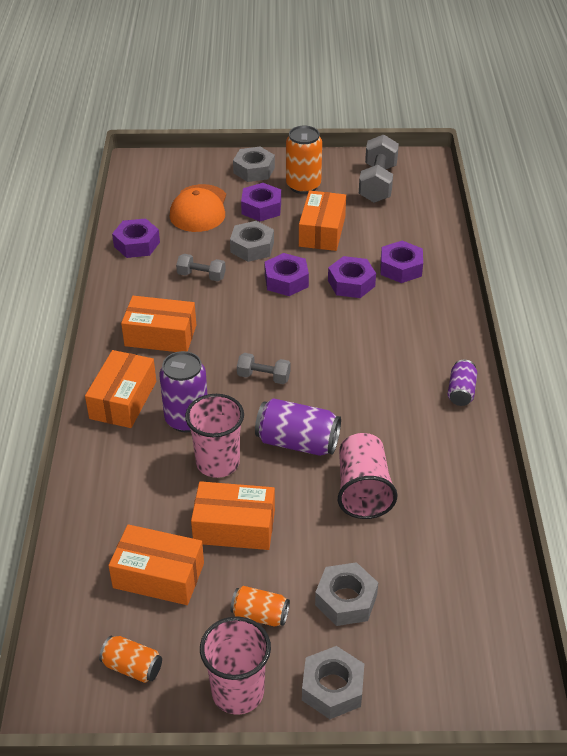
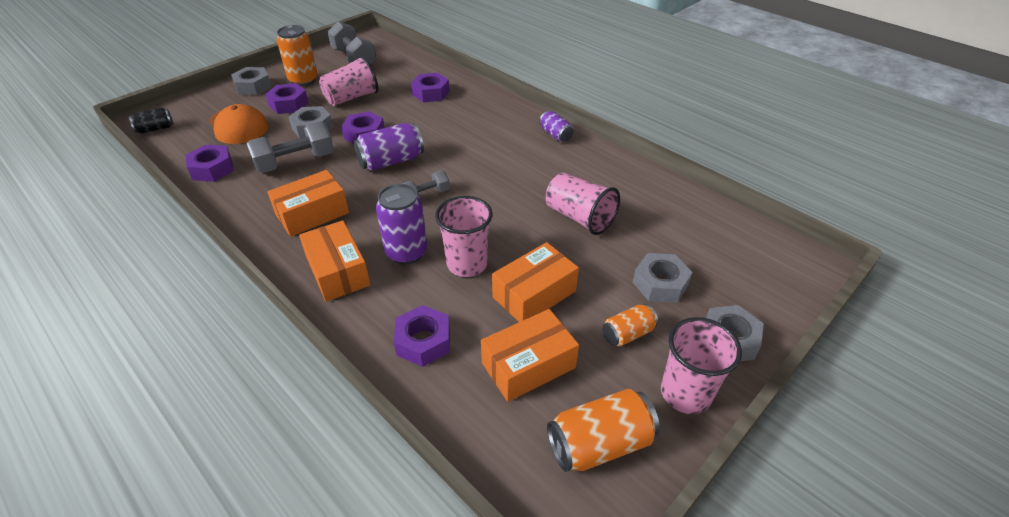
camera: 45 degrees left, 0 degrees up
orange can [99,635,162,683] -> orange can [547,389,660,472], size x1.67
grey dumbbell [176,254,226,281] -> grey dumbbell [247,121,334,173], size x1.78
purple can [255,398,341,456] -> purple can moved to [353,123,424,171]
orange box [299,190,346,251] -> pink cup [319,56,378,106]
purple nut [328,256,376,298] -> purple nut moved to [394,305,450,367]
none -> black can [129,107,173,133]

